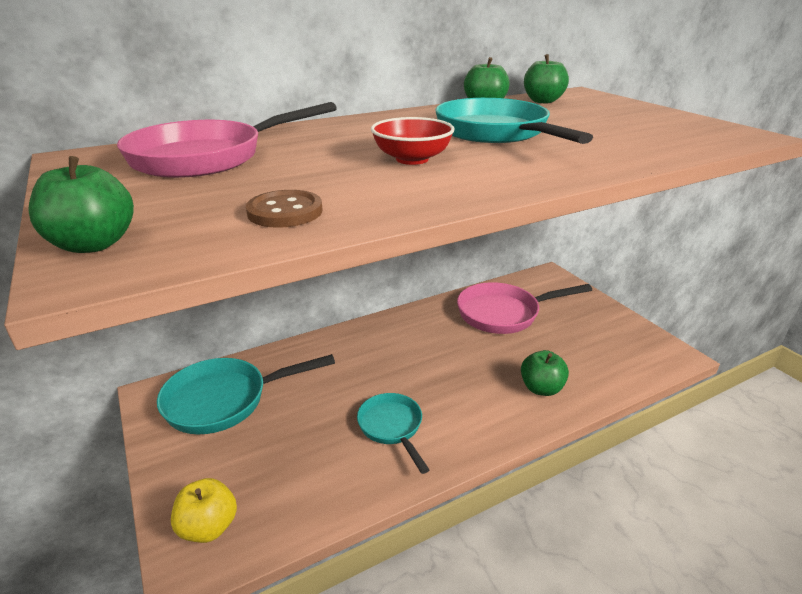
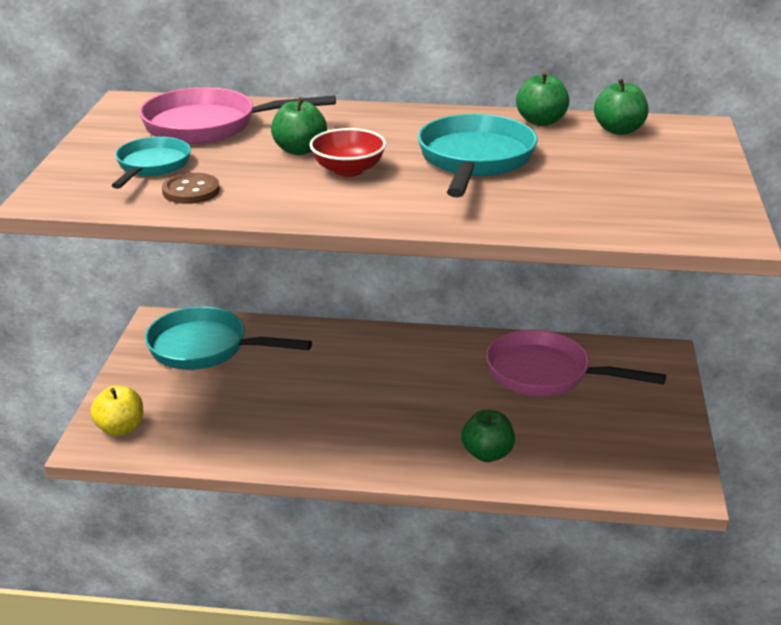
camera: 35 degrees right, 0 degrees up
green apple [28,156,134,253] -> green apple moved to [271,97,327,155]
turquoise pan [357,393,429,474] -> turquoise pan moved to [111,137,191,189]

